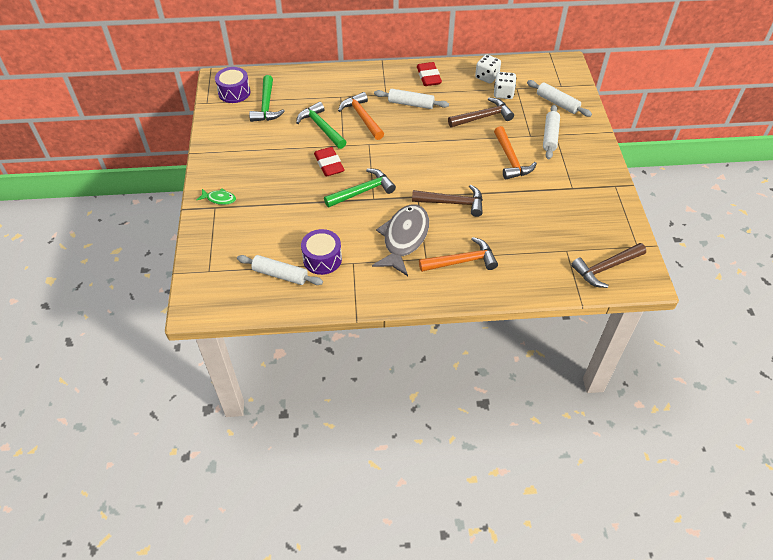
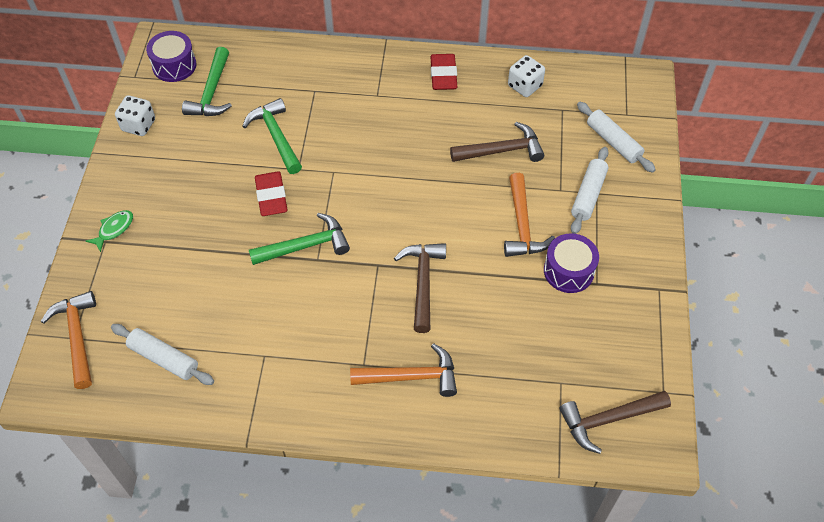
camera: 10 degrees right, 5 degrees up
green fish [197,188,236,205] -> green fish turned 75 degrees counterclockwise [86,210,133,252]
purple drum [301,229,342,275] -> purple drum moved to [544,233,599,293]
orange hammer [338,92,384,140] -> orange hammer moved to [41,291,96,389]
grey fish [372,204,429,276] -> none
white rolling pin [374,89,449,109] -> none
brown hammer [412,185,483,217] -> brown hammer turned 105 degrees counterclockwise [394,243,446,333]
white dice [494,72,516,99] -> white dice moved to [115,95,155,136]

